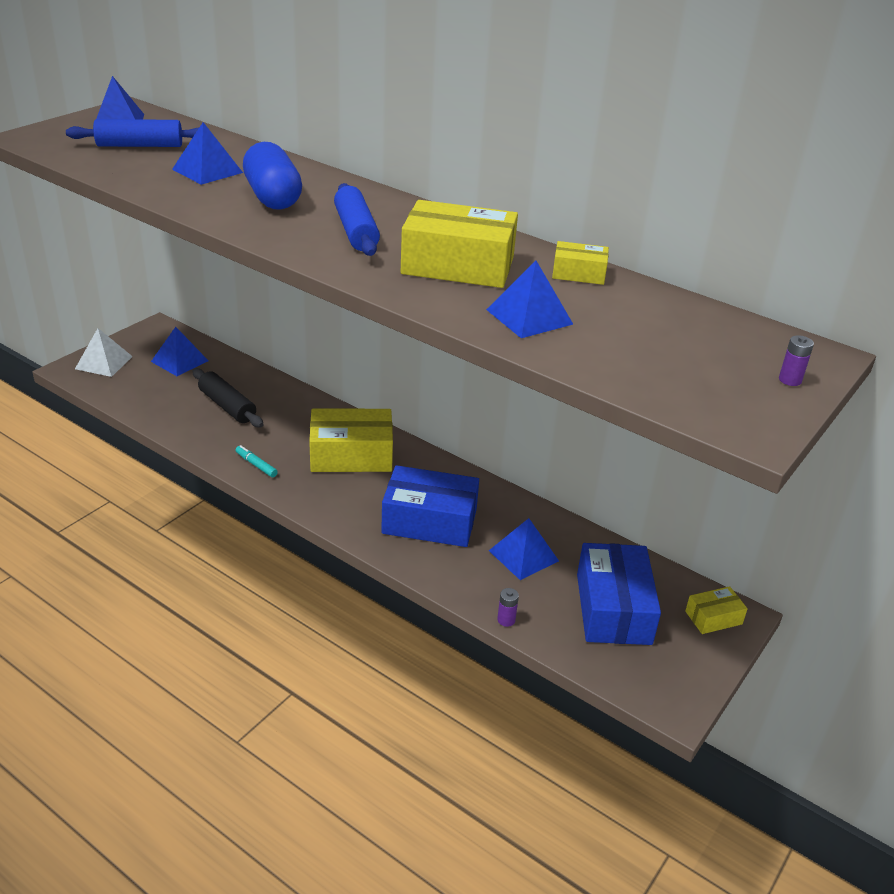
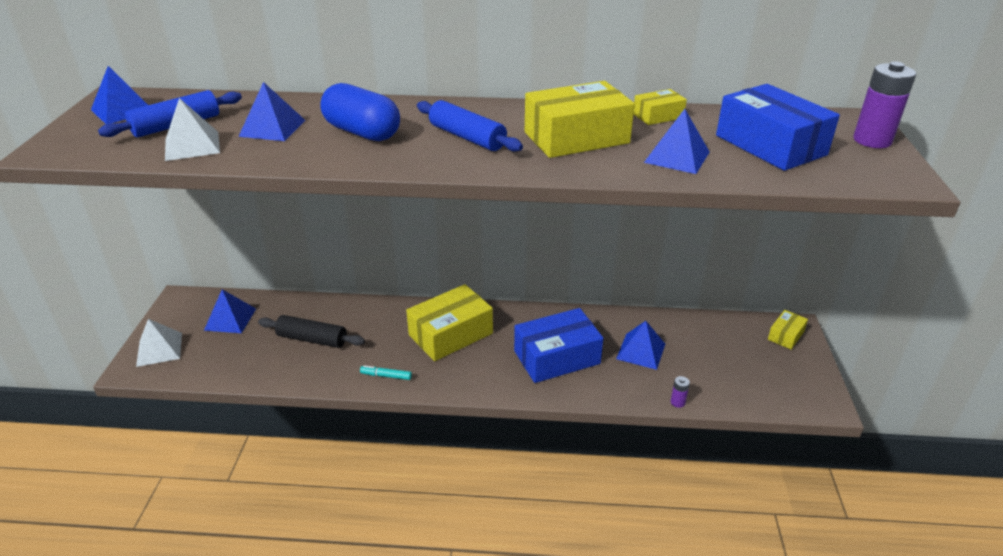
camera: 30 degrees left, 0 degrees up
blue box [577,543,661,645] -> blue box moved to [716,84,840,171]
purple battery [779,335,814,386] -> purple battery [853,61,916,148], size x2.16
none -> white pyramid [165,98,220,161]

